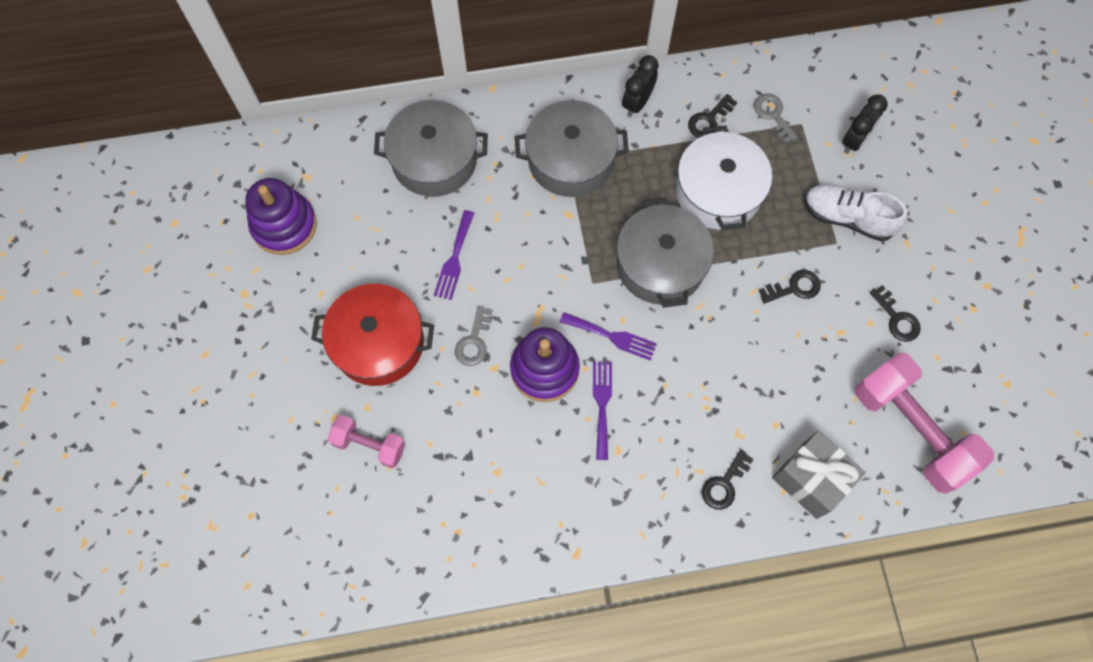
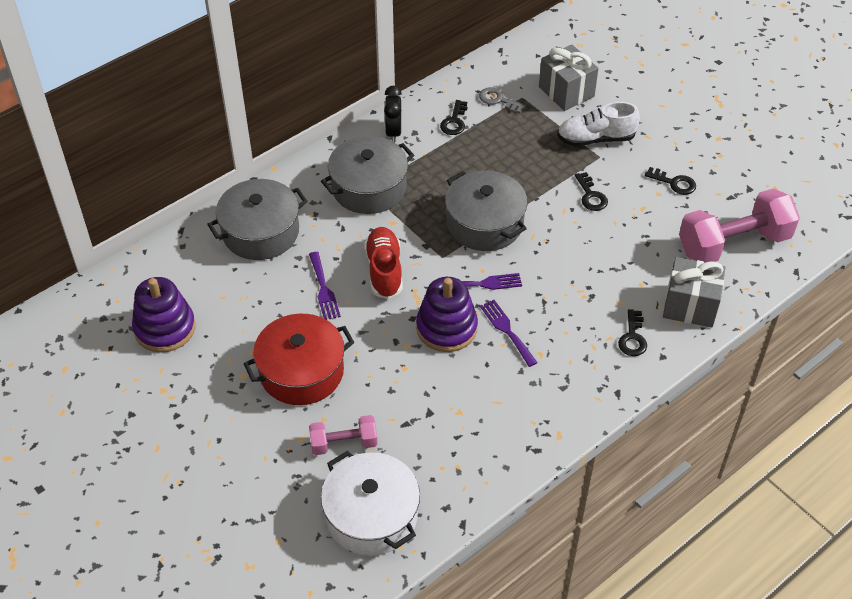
camera: 30 degrees left, 20 degrees down
grey key [455,305,493,366] -> none
white pot [676,126,772,230] -> white pot moved to [321,451,420,556]
black key [759,270,821,304] -> black key turned 120 degrees clockwise [575,172,608,211]
black clock [842,95,888,154] -> grey gift [539,45,599,111]
pink dumbbell [855,352,994,494] -> pink dumbbell turned 45 degrees counterclockwise [679,188,800,262]
none -> red shoe [364,227,403,299]

